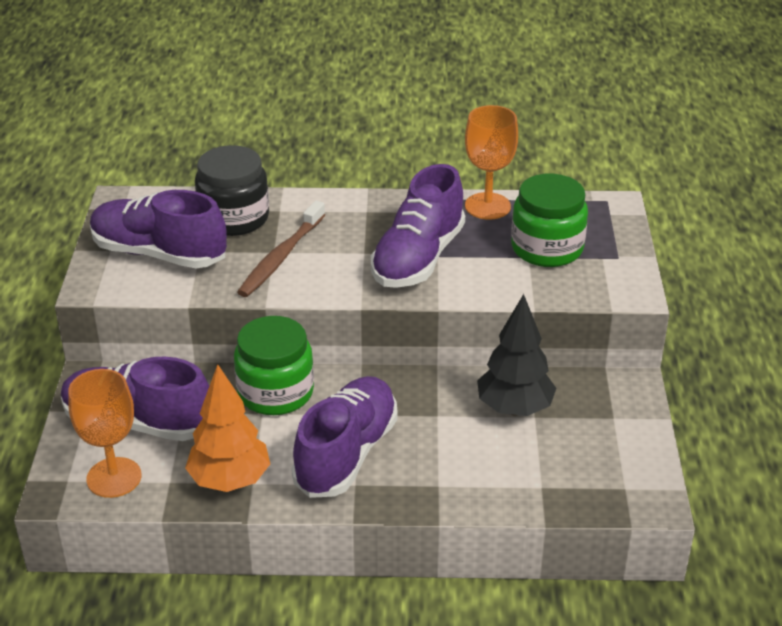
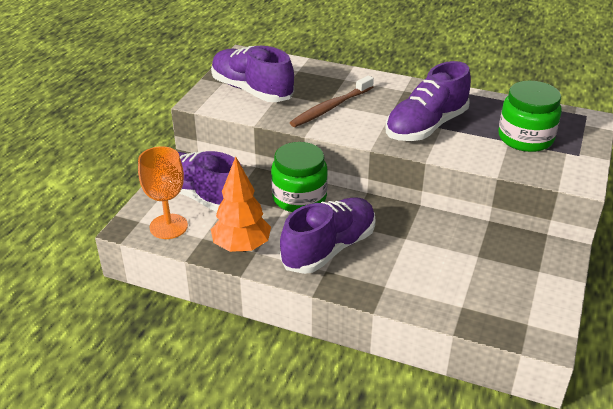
camera: 20 degrees right, 0 degrees up
black jar [195,145,269,236] -> none
orange goblet [465,105,518,220] -> none
black tree [477,294,557,416] -> none

